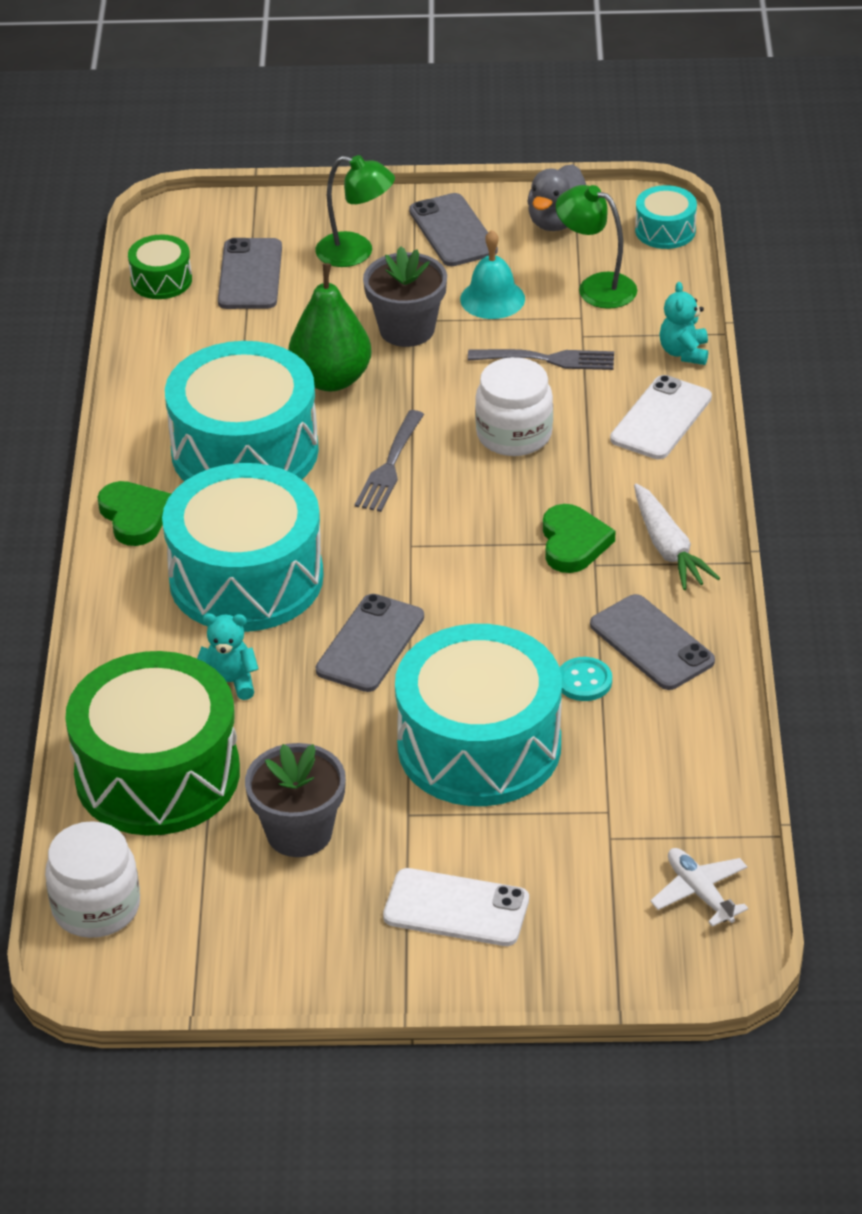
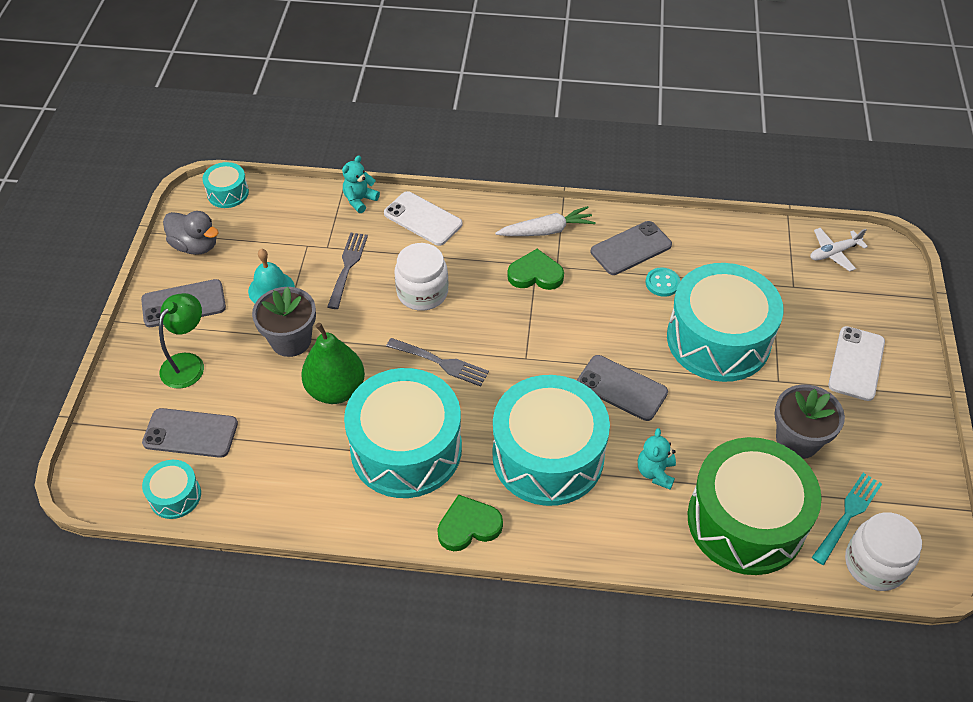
camera: 85 degrees left, 10 degrees up
green drum [128,235,192,299] -> turquoise drum [142,460,201,519]
green lamp [556,185,637,309] -> none
turquoise teddy bear [659,282,708,365] -> turquoise teddy bear turned 120 degrees clockwise [342,155,380,213]
none -> turquoise fork [812,473,882,565]

